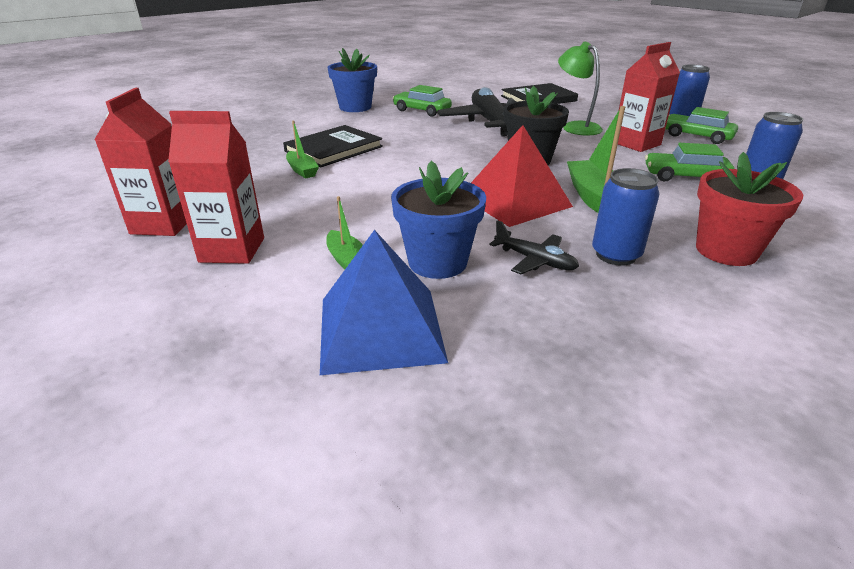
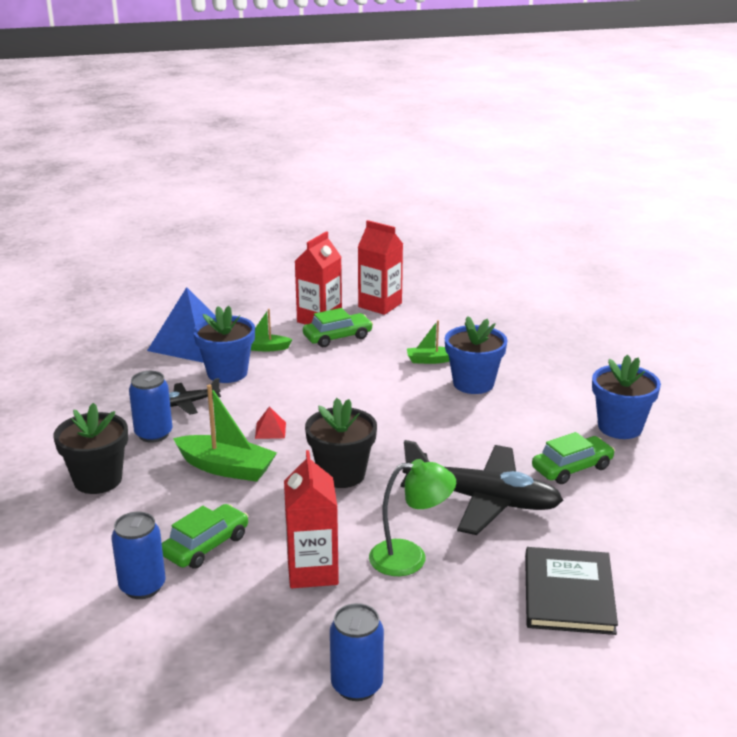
camera: 120 degrees right, 5 degrees down
black book [283,125,383,167] -> blue flower pot [445,316,508,394]
red pyramid [471,125,573,227] -> red pyramid [255,406,286,439], size x0.40
green car [665,107,738,144] -> green car moved to [303,308,373,347]
red flower pot [696,152,803,266] -> black flower pot [54,403,128,494]

